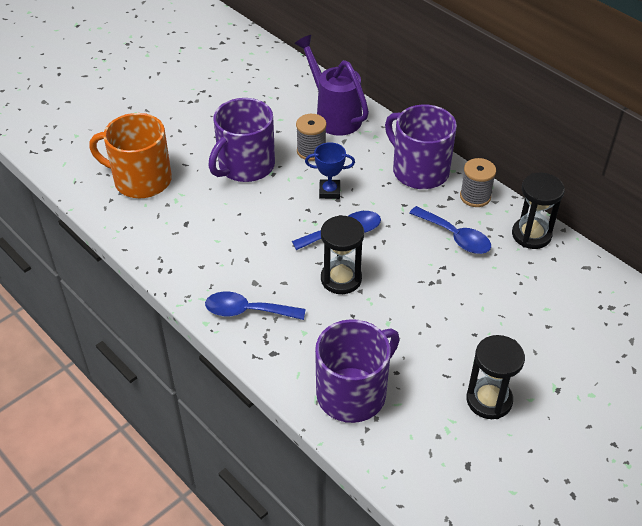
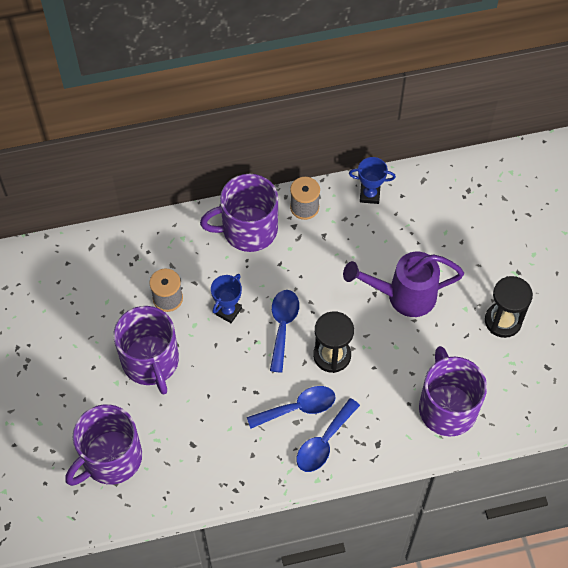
camera: 60 degrees left, 15 degrees up
orange mug [89,113,172,198] -> purple mug [65,404,142,486]
purple watering can [294,35,369,136] -> purple watering can moved to [343,252,464,317]
blue spoon [410,206,491,254] -> blue spoon moved to [247,386,336,429]
black hourglass [512,172,564,249] -> blue trophy [349,157,396,204]

